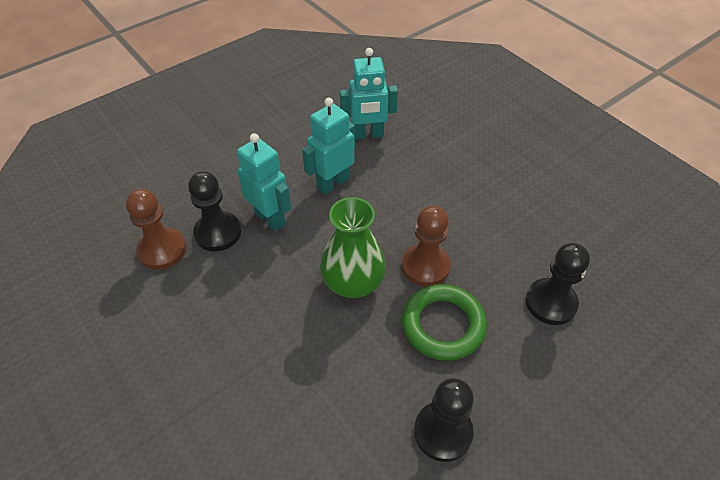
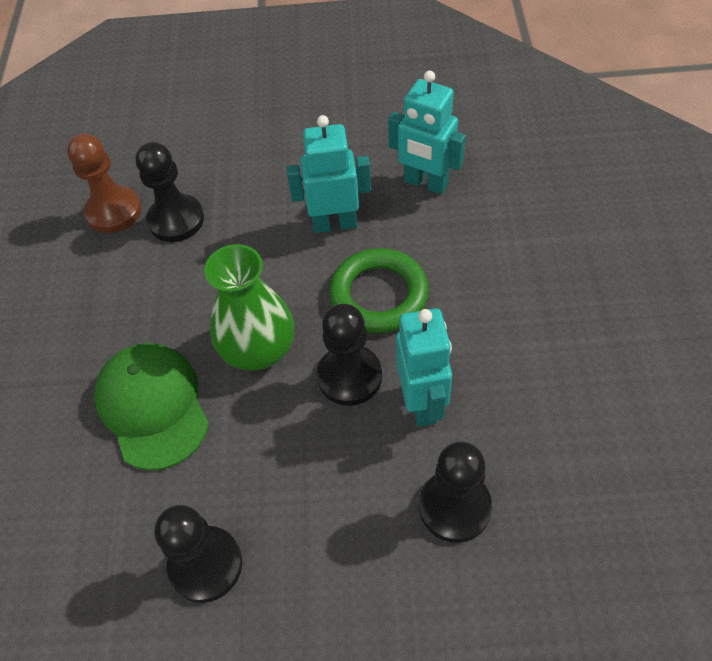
camera: 40 degrees right, 5 degrees up
turquoise robot [237,133,291,231] -> turquoise robot moved to [396,308,452,427]
brown pawn [402,206,451,287] -> black pawn [317,304,382,406]
green ring [402,284,487,361] -> green ring moved to [329,248,429,333]
none -> green cap [94,343,209,470]

